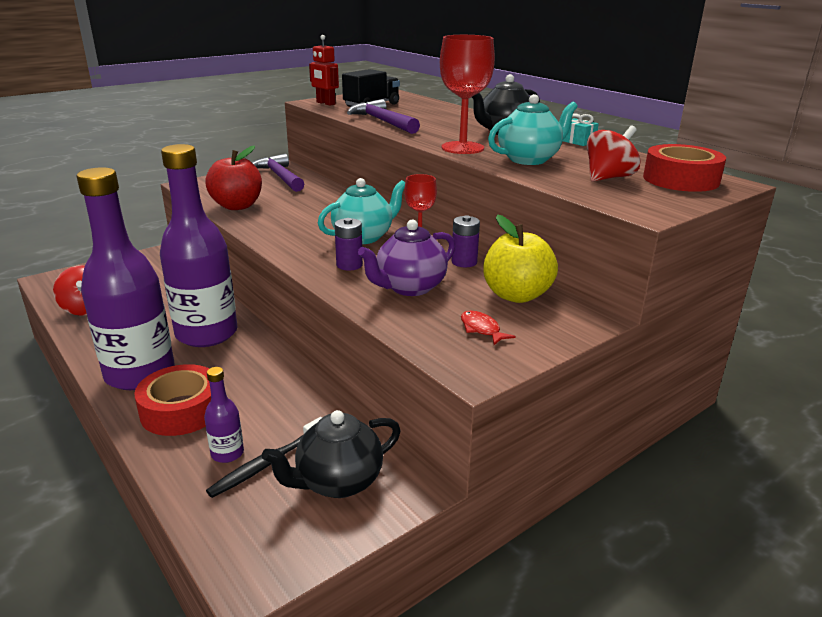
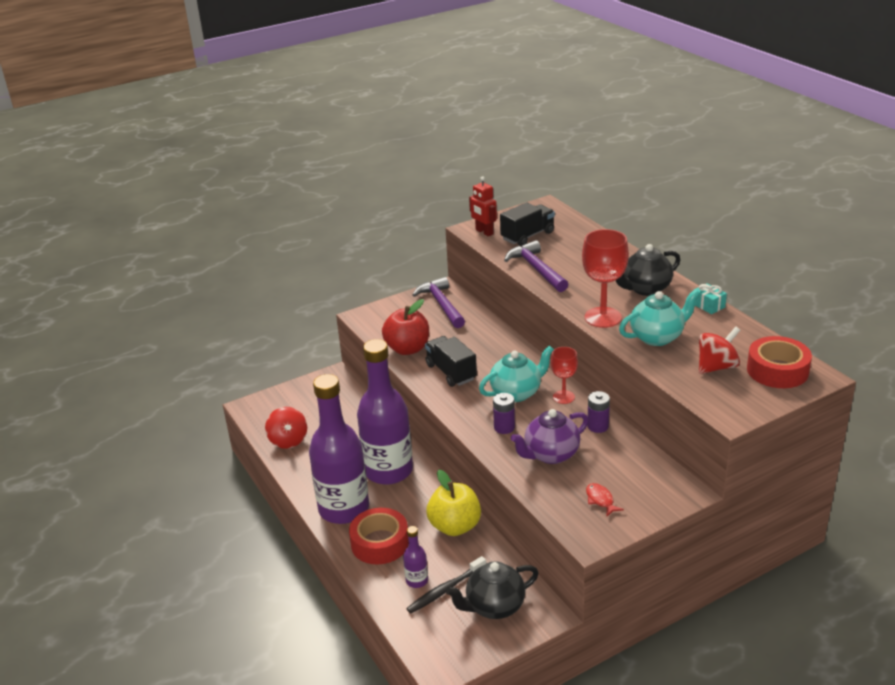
camera: 10 degrees right, 5 degrees up
yellow apple [483,214,558,303] -> yellow apple moved to [426,470,481,536]
none -> black truck [425,336,477,387]

